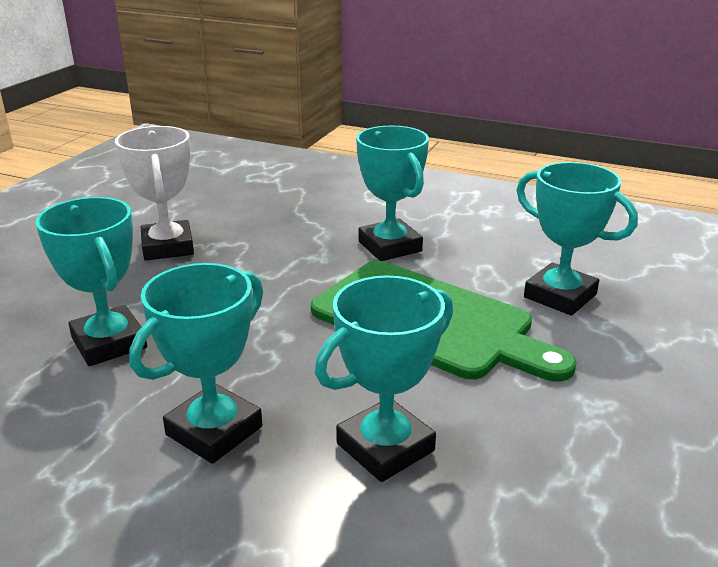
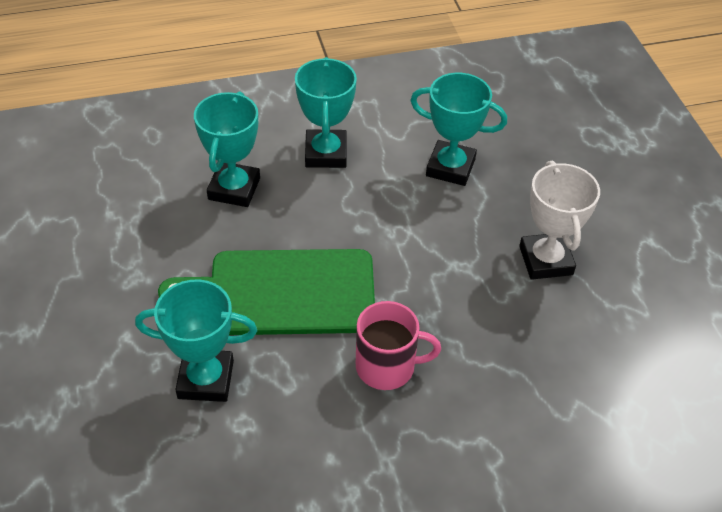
camera: 140 degrees right, 20 degrees up
white trophy [115,126,194,261] -> white trophy turned 45 degrees clockwise [519,161,600,280]
turquoise trophy [356,126,429,261] -> pink mug [356,301,441,390]

